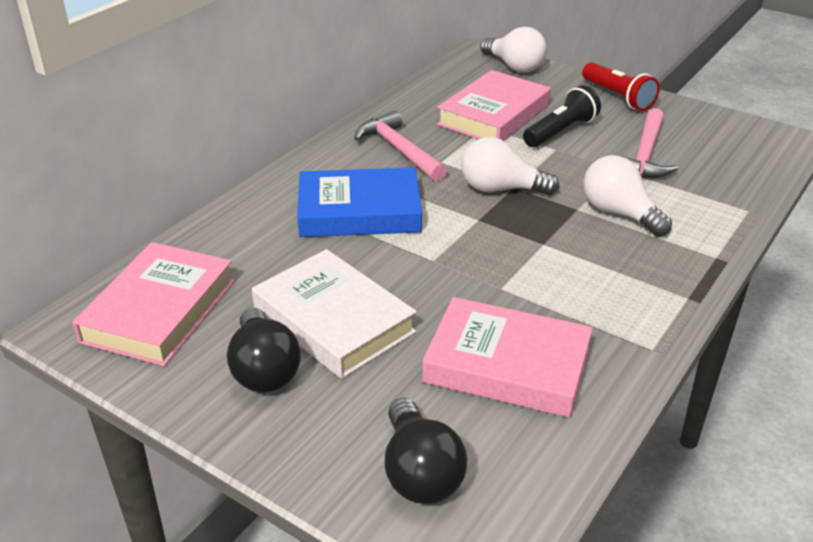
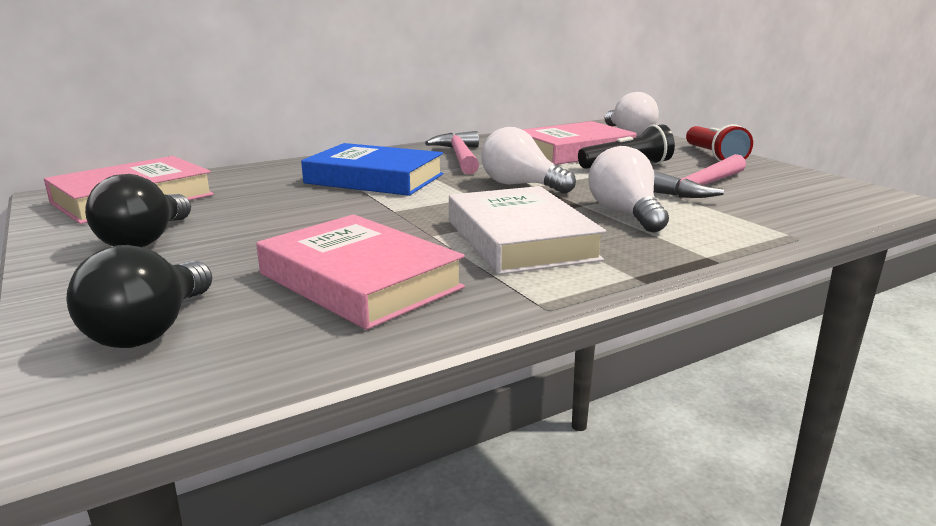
camera: 25 degrees right, 15 degrees down
white book [252,249,417,379] -> white book moved to [449,186,606,275]

